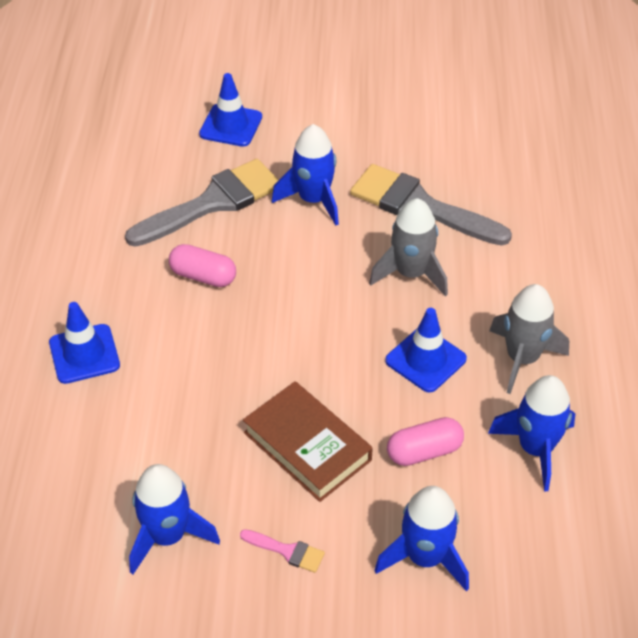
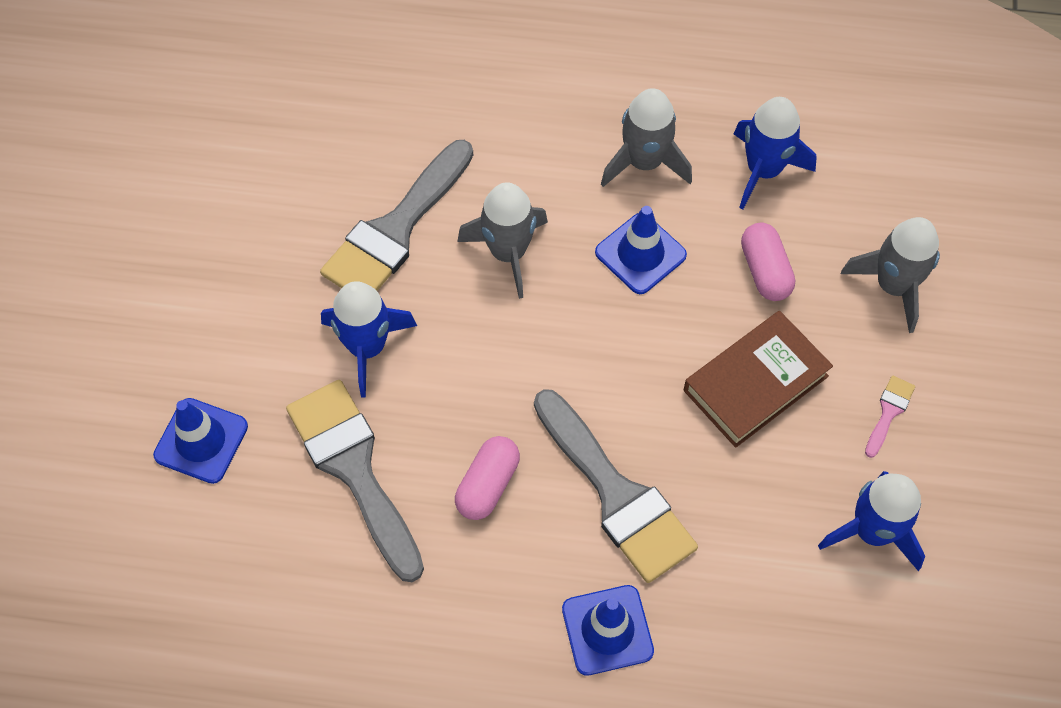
camera: 85 degrees left, 15 degrees up
blue rocket [374,486,469,591] -> grey rocket [841,217,940,333]
none -> grey brush [534,389,698,583]

